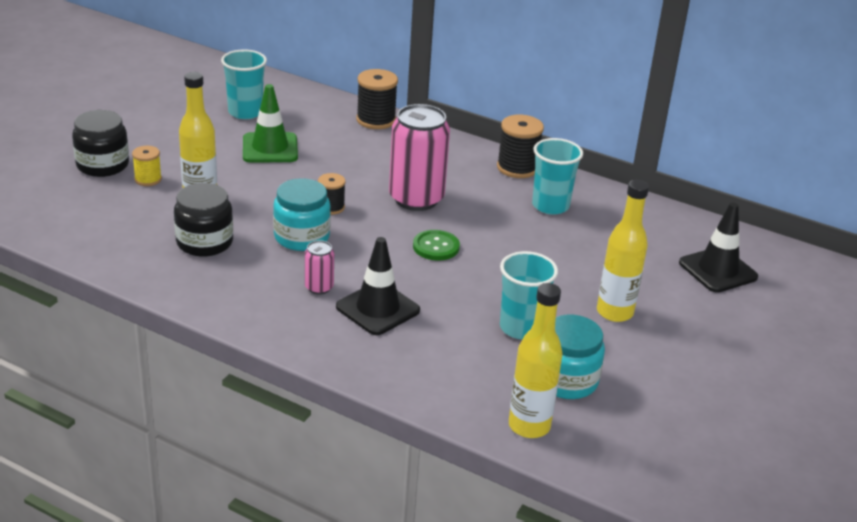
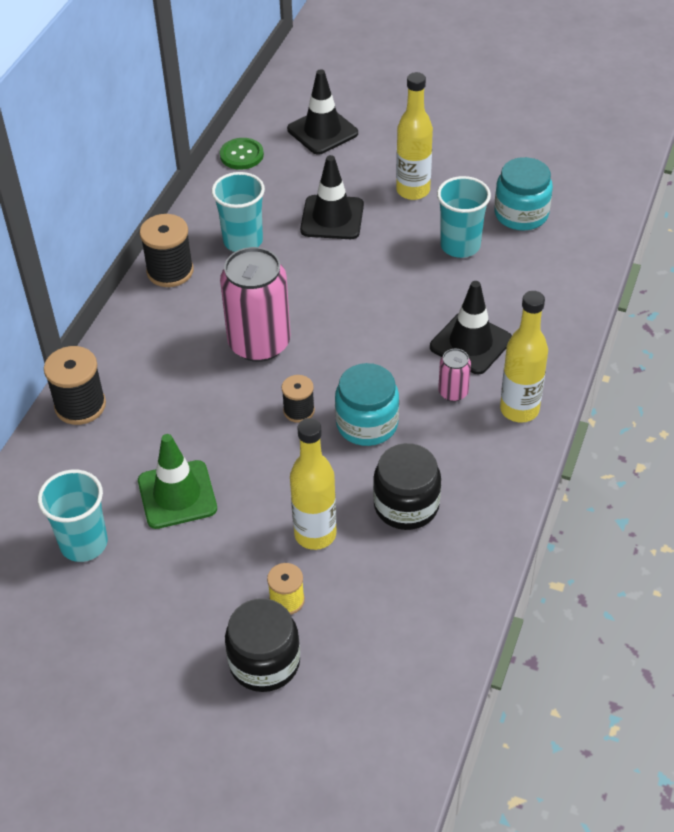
camera: 95 degrees left, 15 degrees up
green button [413,230,460,261] -> green button moved to [220,138,264,170]
yellow bottle [509,283,563,438] -> yellow bottle moved to [500,291,548,423]
none -> black traffic cone [300,155,364,239]

